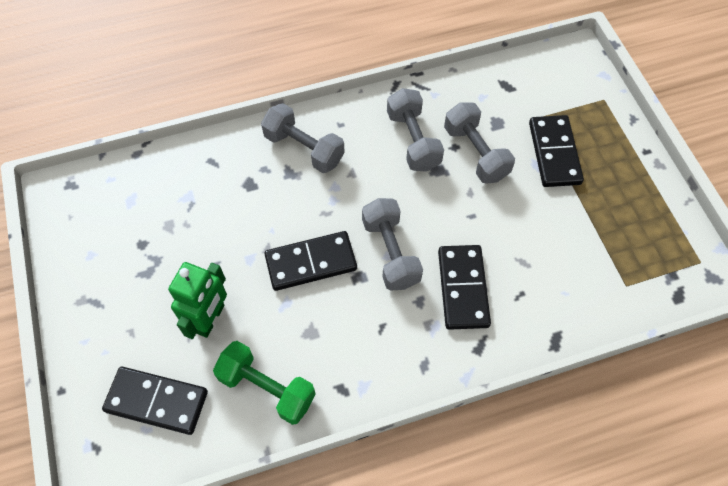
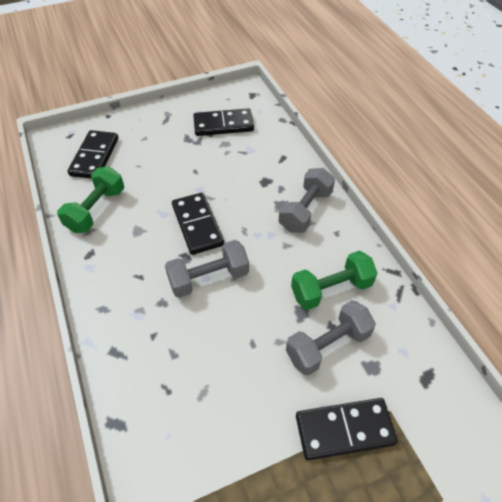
camera: 85 degrees right, 10 degrees down
green robot [168,262,227,339] -> none
grey dumbbell [387,88,444,172] -> green dumbbell [291,251,378,310]
black domino [438,245,491,330] -> black domino moved to [193,108,254,136]

